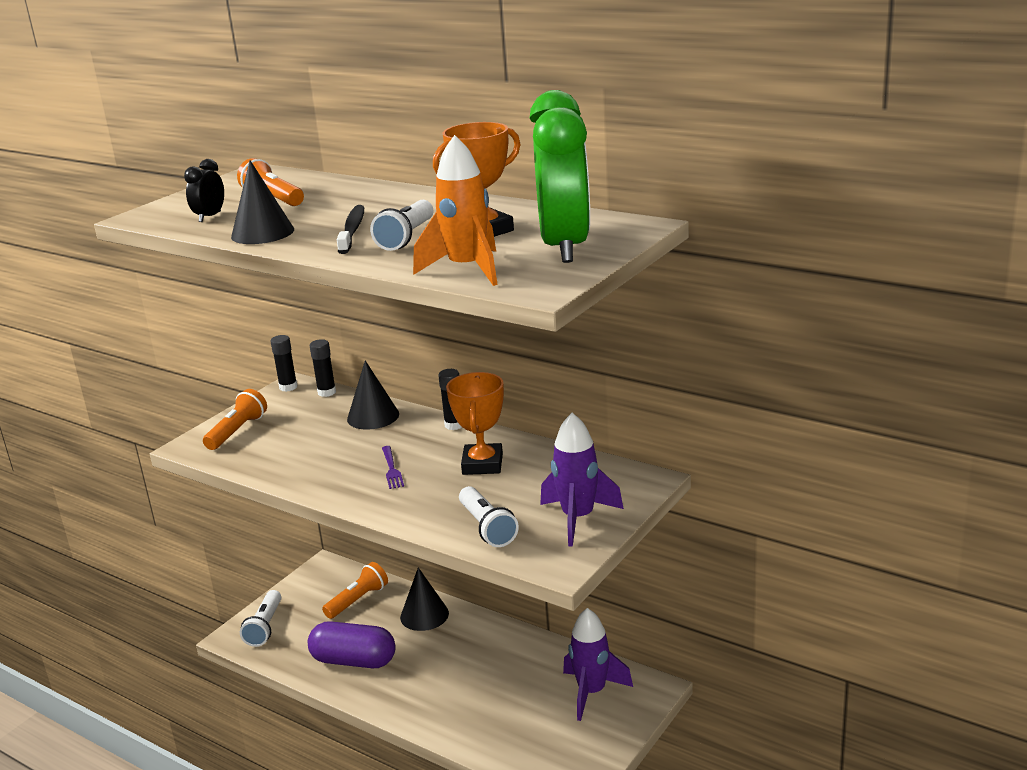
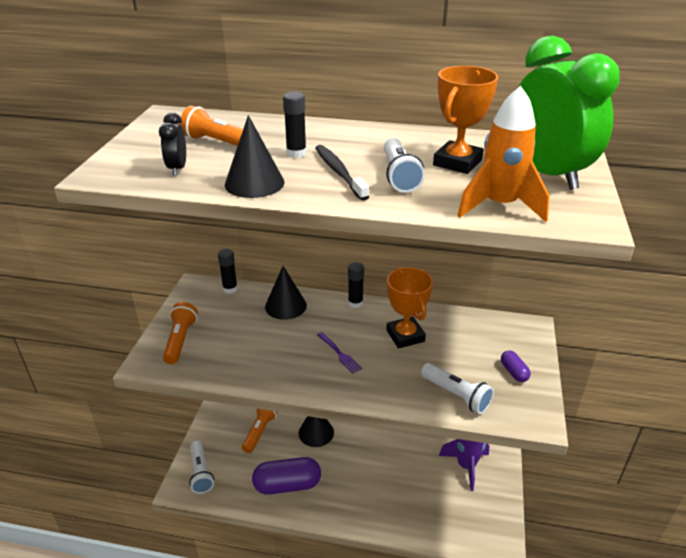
camera: 25 degrees left, 10 degrees up
black glue stick [270,335,297,392] -> black glue stick moved to [283,92,306,158]
purple rocket [540,413,624,547] -> purple capsule [501,350,531,382]

